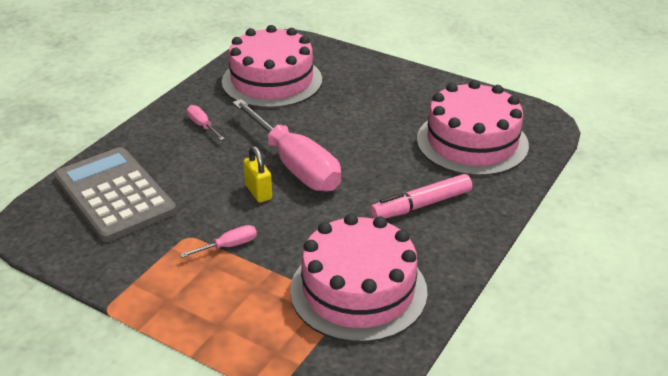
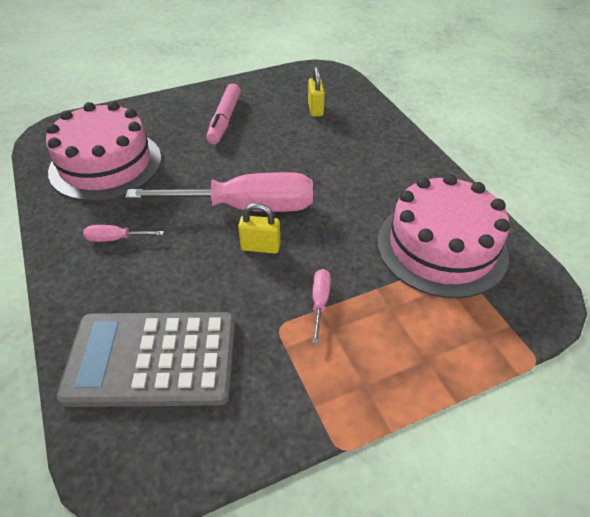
camera: 55 degrees left, 10 degrees up
pink marker [370,174,472,219] -> pink marker moved to [206,83,241,144]
pink cake [417,80,529,176] -> yellow padlock [308,67,325,117]

